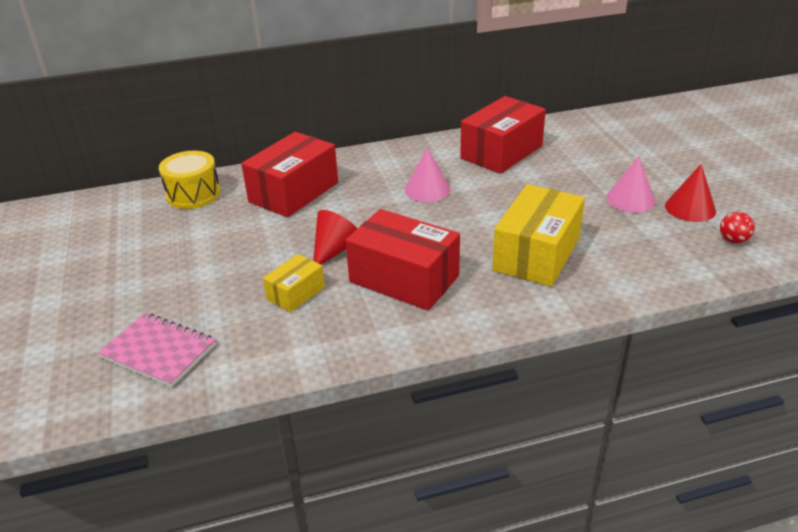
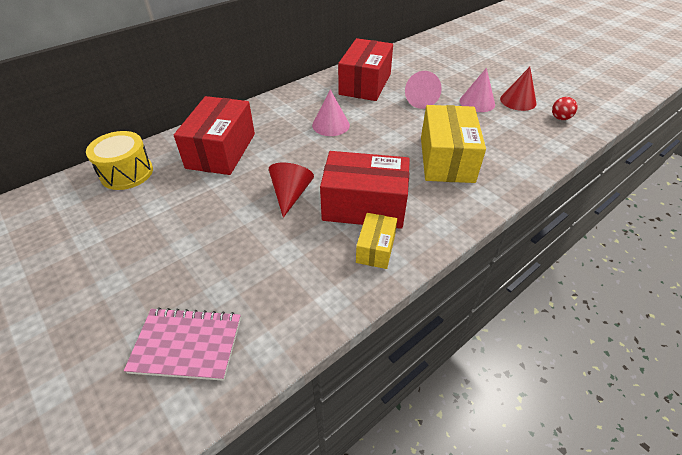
camera: 25 degrees left, 10 degrees up
yellow box [263,254,325,313] -> yellow box moved to [356,213,397,269]
none -> pink cone [405,71,442,109]

